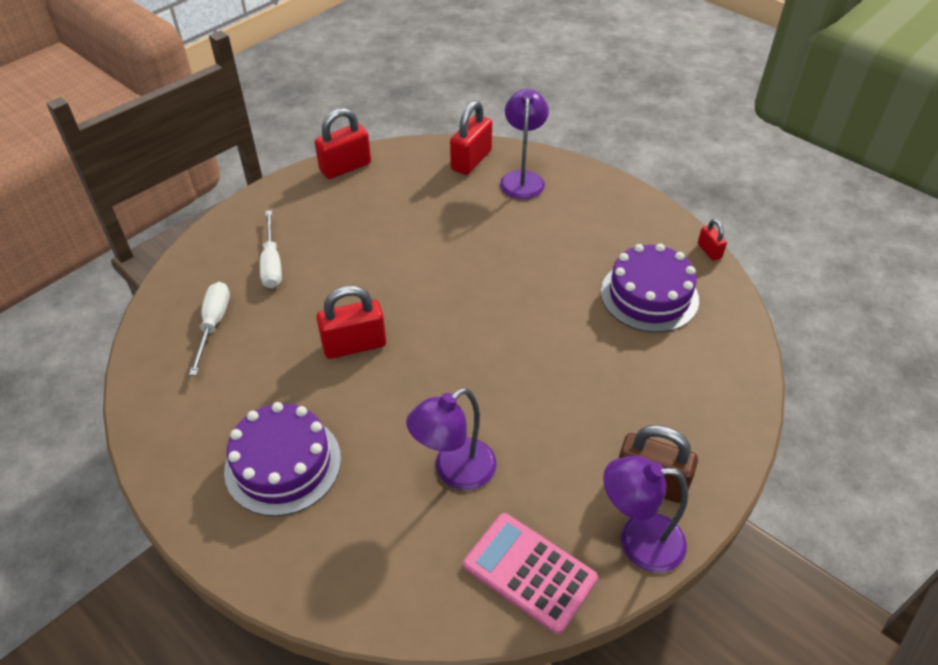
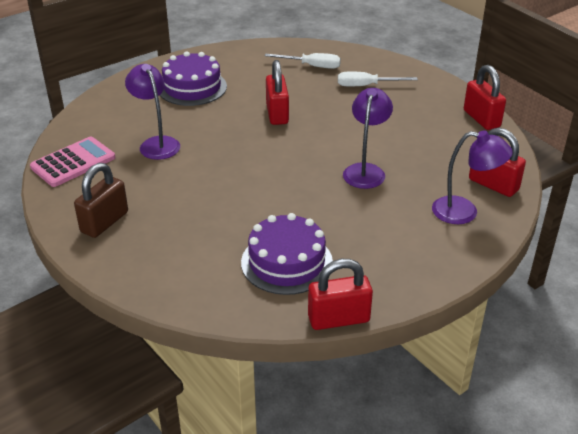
camera: 100 degrees right, 10 degrees down
purple lamp [603,456,688,573] -> purple lamp moved to [343,88,393,189]
red padlock [698,219,727,261] -> red padlock [308,259,373,330], size x1.90

